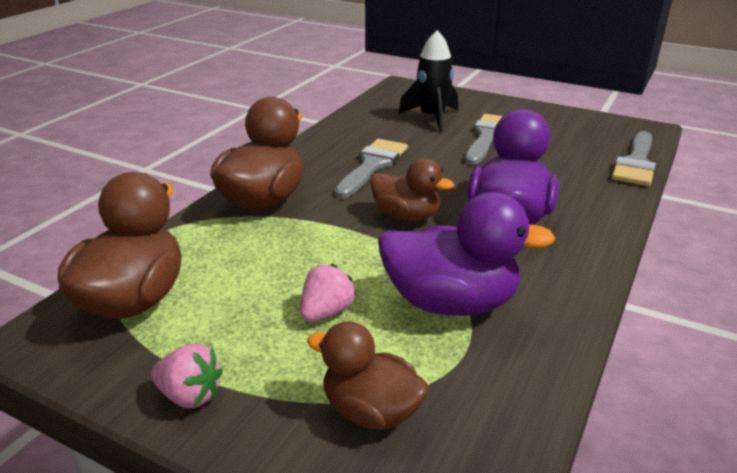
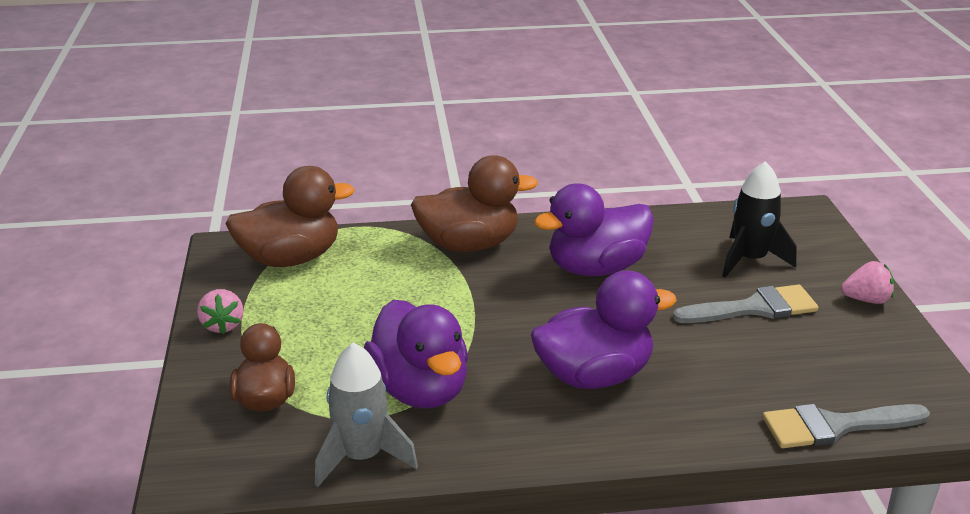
camera: 55 degrees right, 0 degrees up
pink strawberry [300,263,356,322] -> pink strawberry moved to [841,261,894,304]
grey brush [334,139,408,198] -> purple duck [534,183,654,276]
brown duck [370,158,454,221] -> none
none -> grey rocket [315,343,418,487]

